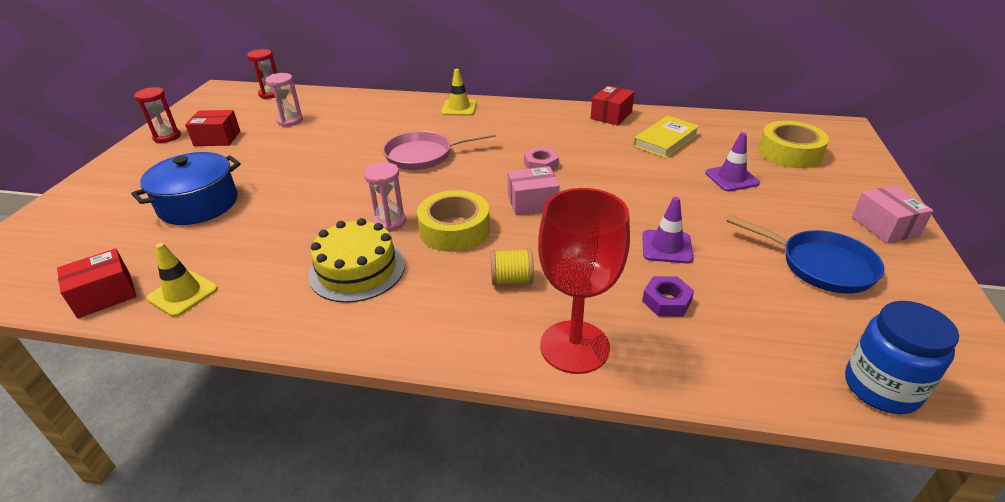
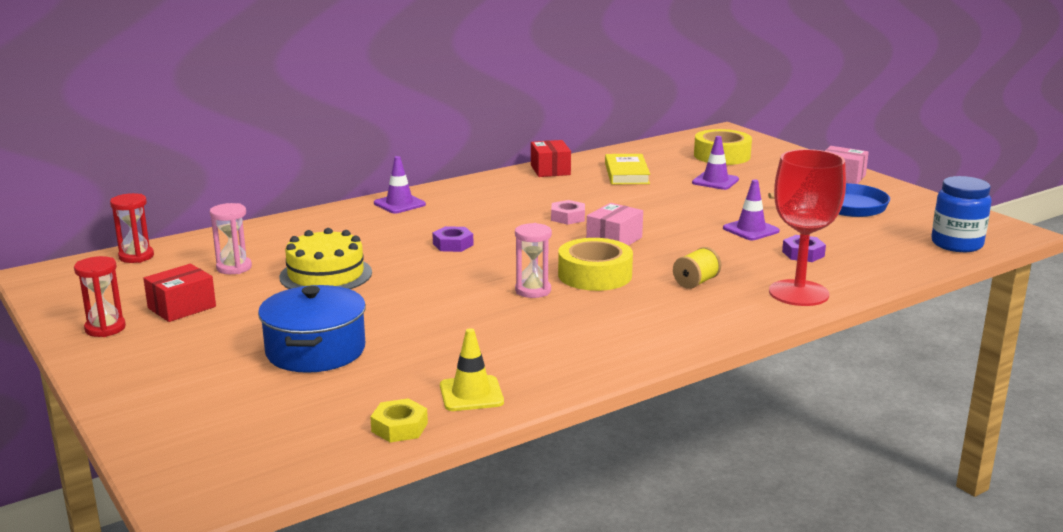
camera: 45 degrees left, 15 degrees down
red box [57,248,137,318] -> yellow nut [370,398,428,442]
yellow cake [309,218,405,303] -> yellow cake moved to [279,228,372,289]
pink pan [383,131,496,170] -> purple nut [432,226,473,252]
yellow traffic cone [441,69,477,116] -> purple traffic cone [374,156,426,214]

